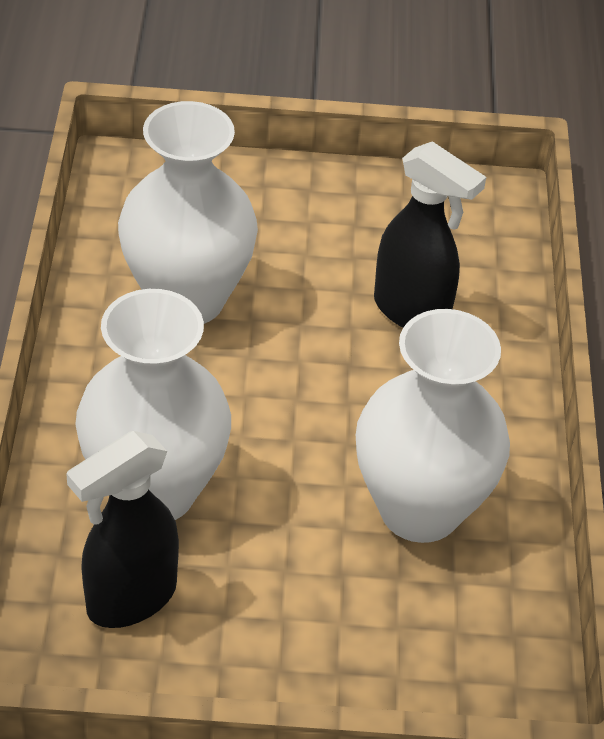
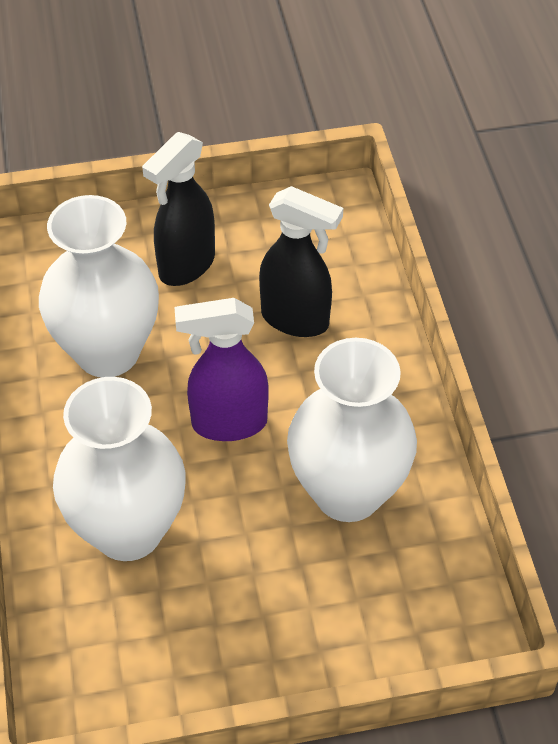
camera: 10 degrees left, 5 degrees up
black spray bottle [66,431,179,628] -> black spray bottle moved to [142,132,215,286]
none -> purple spray bottle [174,298,269,441]

